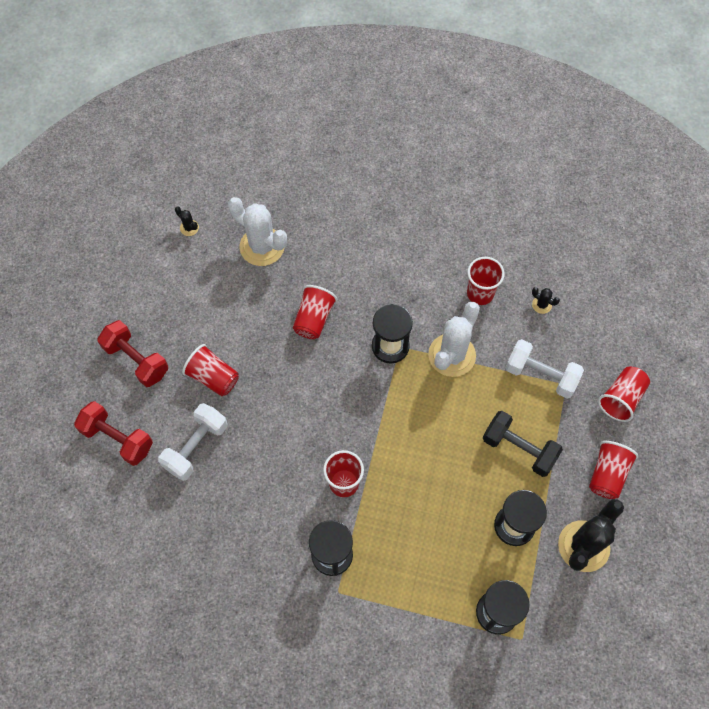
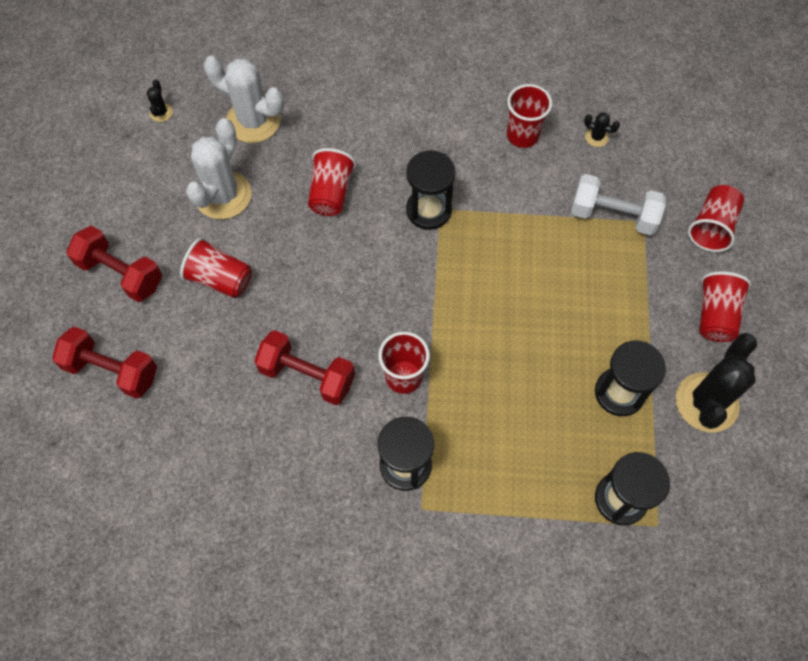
camera: 10 degrees left, 0 degrees up
white dumbbell [158,403,228,481] -> none
black cactus [175,207,199,236] -> black cactus turned 60 degrees clockwise [147,79,173,122]
white cactus [428,302,480,377] -> white cactus moved to [186,118,252,219]
black dumbbell [483,411,563,477] -> none
none -> red dumbbell [254,330,355,405]

